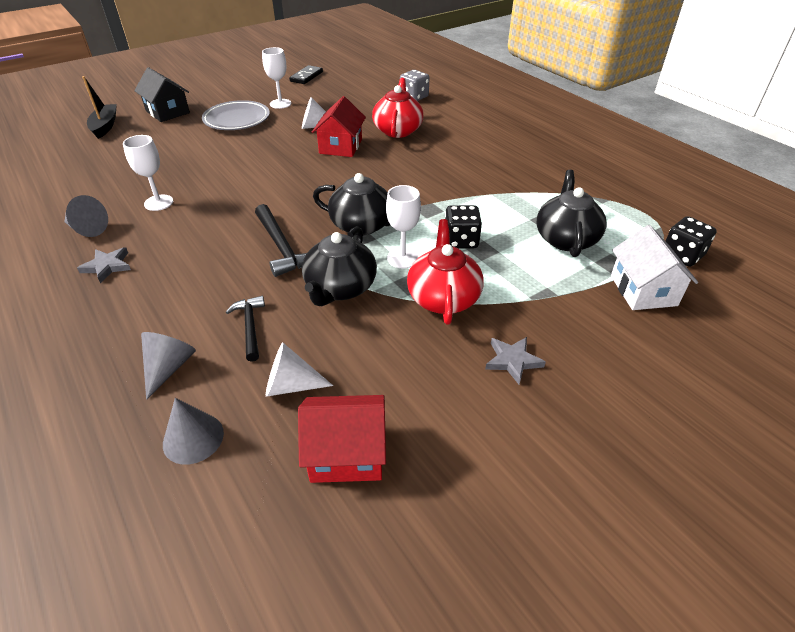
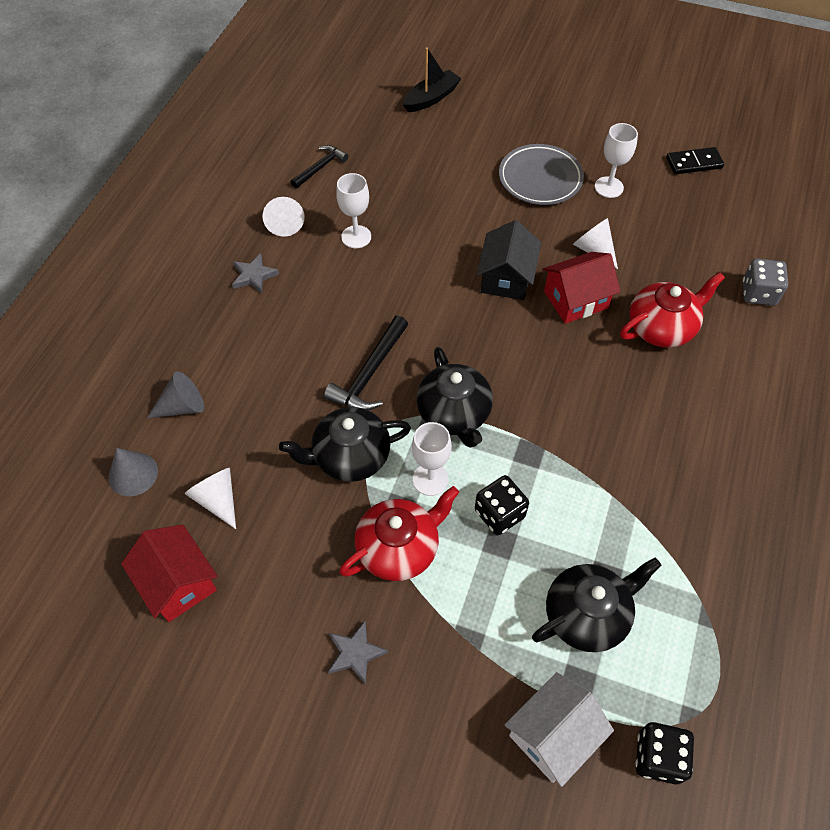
camera: 55 degrees right, 15 degrees up
grey cone [64,195,108,237] -> white cone [262,197,305,237]
black house [134,67,190,122] -> black house moved to [476,220,541,300]
black hammer [226,296,265,362] -> black hammer moved to [291,145,348,188]

